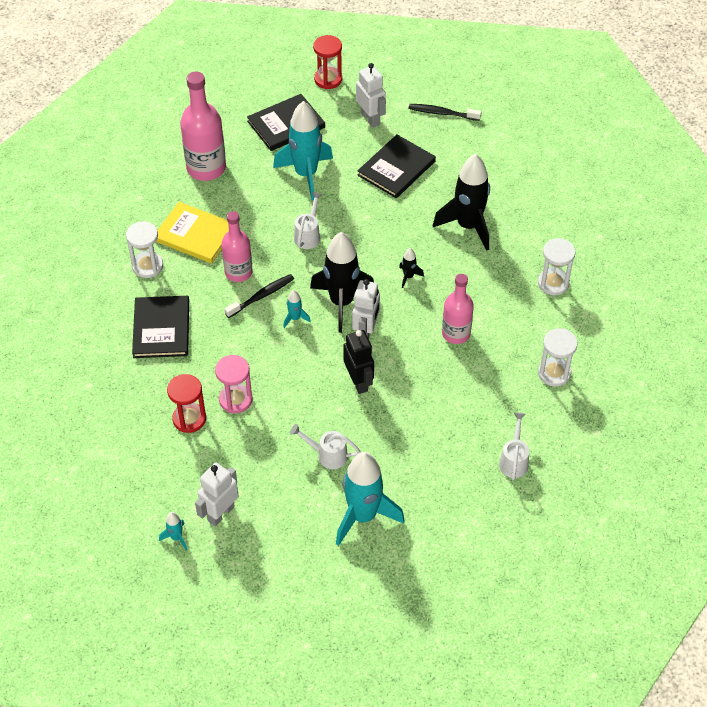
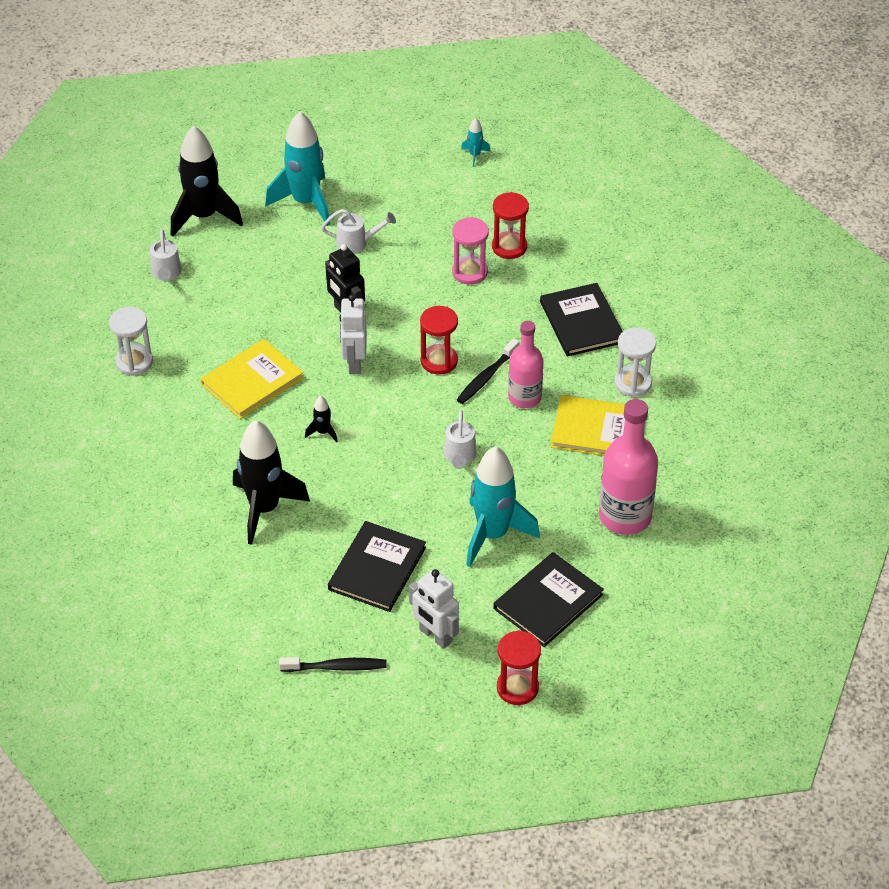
camera: 165 degrees right, 5 degrees down
white robot [195,463,239,526] -> none
turquoise rocket [283,290,311,328] -> red hourglass [420,306,458,375]
black rocket [310,232,374,333] -> black rocket moved to [171,125,243,237]
pink bottle [442,274,474,344] -> yellow book [201,339,304,419]
white hourglass [538,238,576,295] -> none

